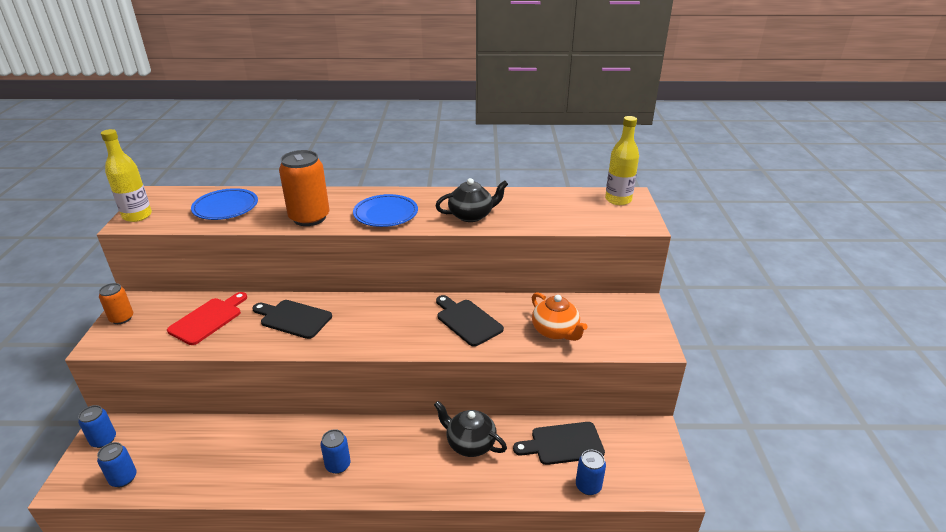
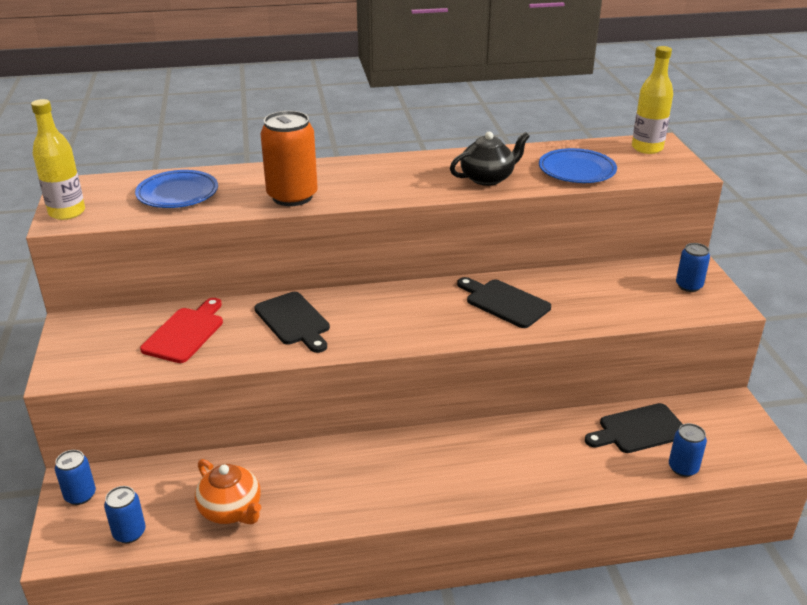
camera: 10 degrees left, 0 degrees up
orange can [99,283,133,324] -> none
black cutting board [252,300,332,339] -> black cutting board turned 135 degrees counterclockwise [254,292,330,353]
blue can [320,429,351,474] -> blue can moved to [676,243,710,292]
blue plate [353,194,418,227] -> blue plate moved to [539,148,617,183]
black teapot [434,401,507,457] -> none
orange teapot [532,292,588,341] -> orange teapot moved to [195,459,261,524]

